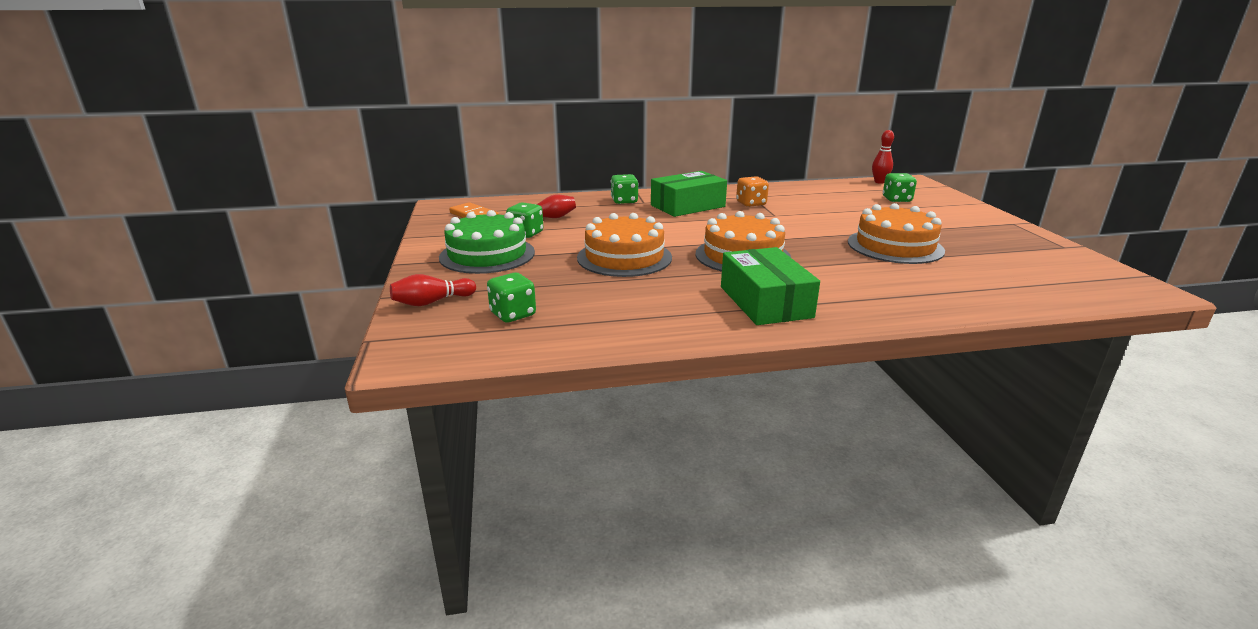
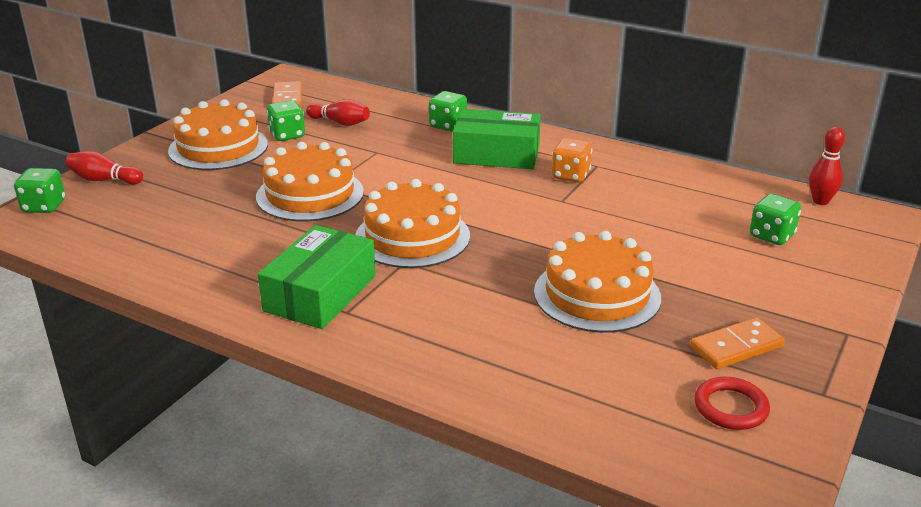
camera: 40 degrees right, 5 degrees up
green cake [439,210,535,274] -> orange cake [168,99,268,170]
green dice [487,273,536,322] -> green dice moved to [14,168,65,213]
none -> orange domino [690,317,785,369]
none -> red ring [694,377,770,430]

